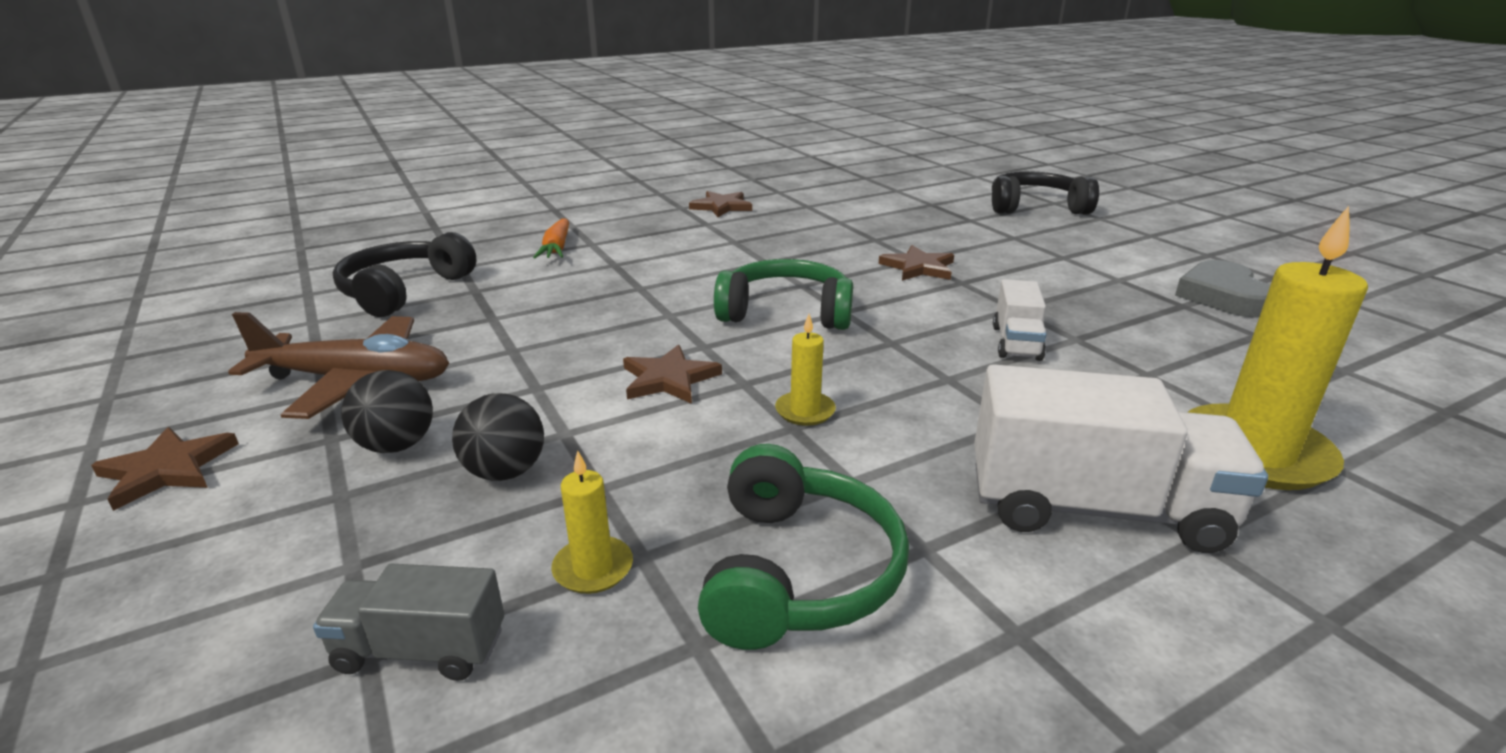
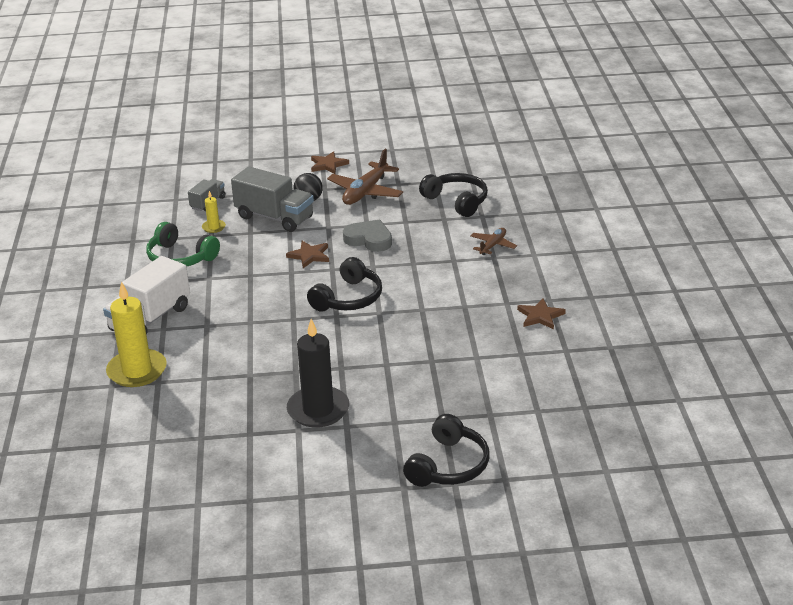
camera: 115 degrees right, 5 degrees up
black ball [452,393,544,481] -> grey truck [231,166,314,232]
orange carrot [533,218,569,258] -> brown plane [470,228,517,255]
green headphones [714,259,853,330] -> black headphones [307,257,382,312]
yellow candle [775,314,836,426] -> none
brown star [879,245,954,281] -> none
white truck [993,279,1047,361] -> none
grey heart [1175,260,1270,318] -> grey heart moved to [343,219,392,252]
none -> black candle [287,319,349,428]

